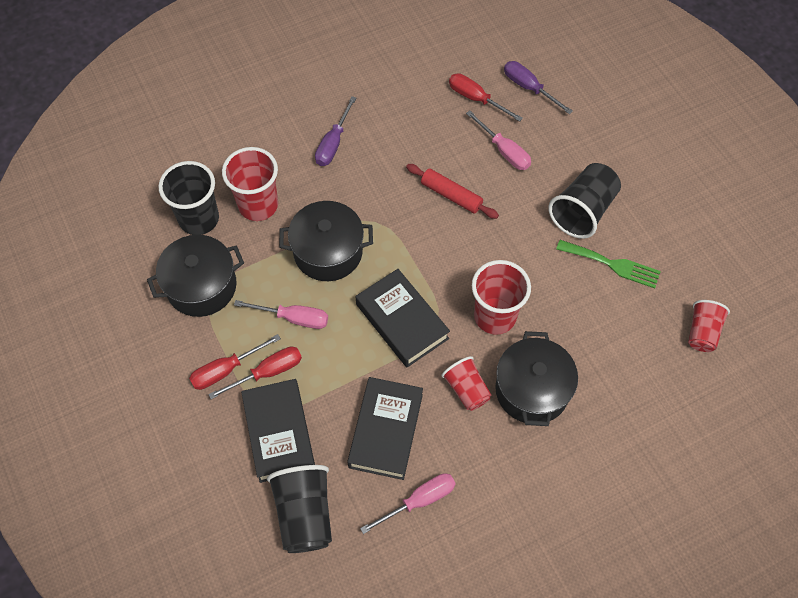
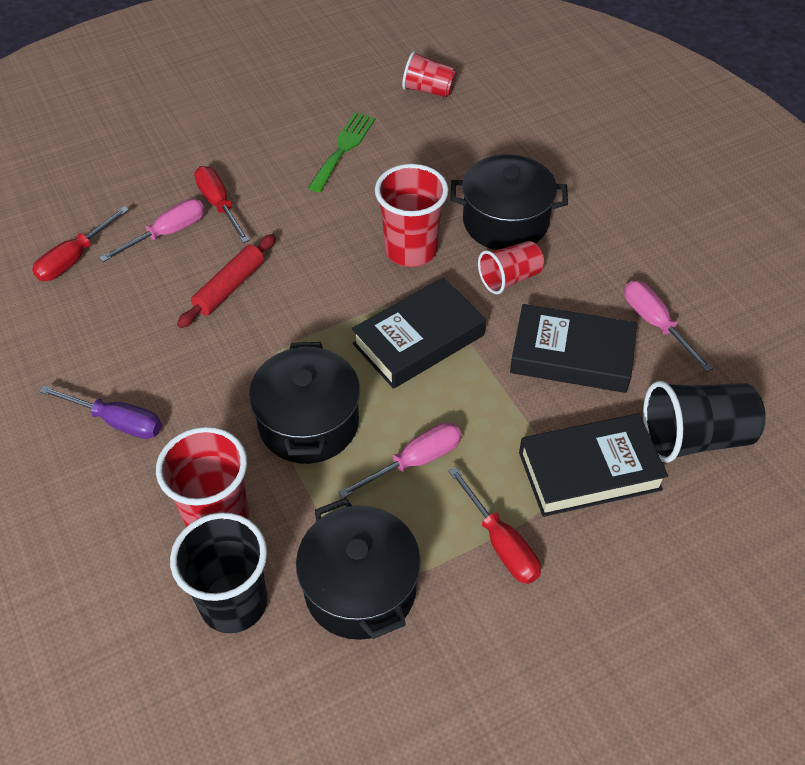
camera: 90 degrees left, 10 degrees down
red screwdriver [208,347,302,399] -> red screwdriver moved to [194,166,250,243]
pink screwdriver [234,300,328,329] -> pink screwdriver turned 45 degrees clockwise [338,422,462,498]
purple screwdriver [504,61,573,114] -> none
black cup [548,163,621,239] -> none

